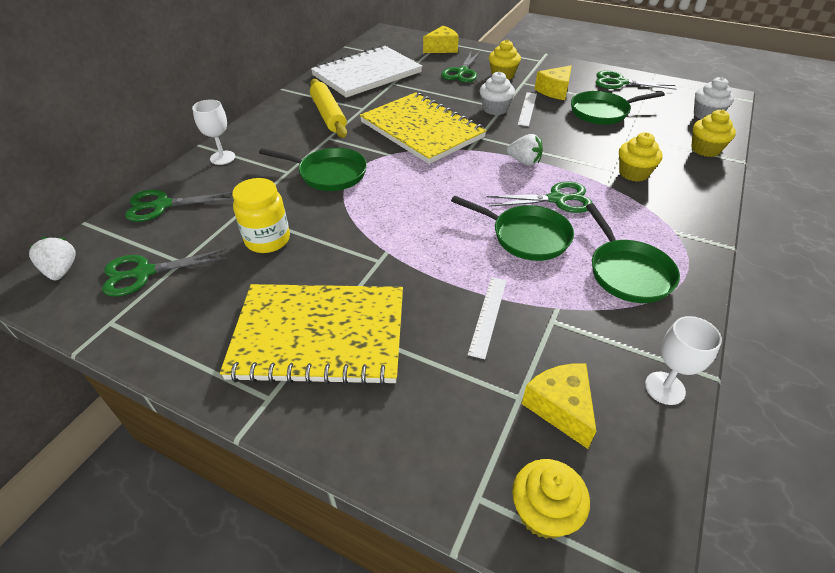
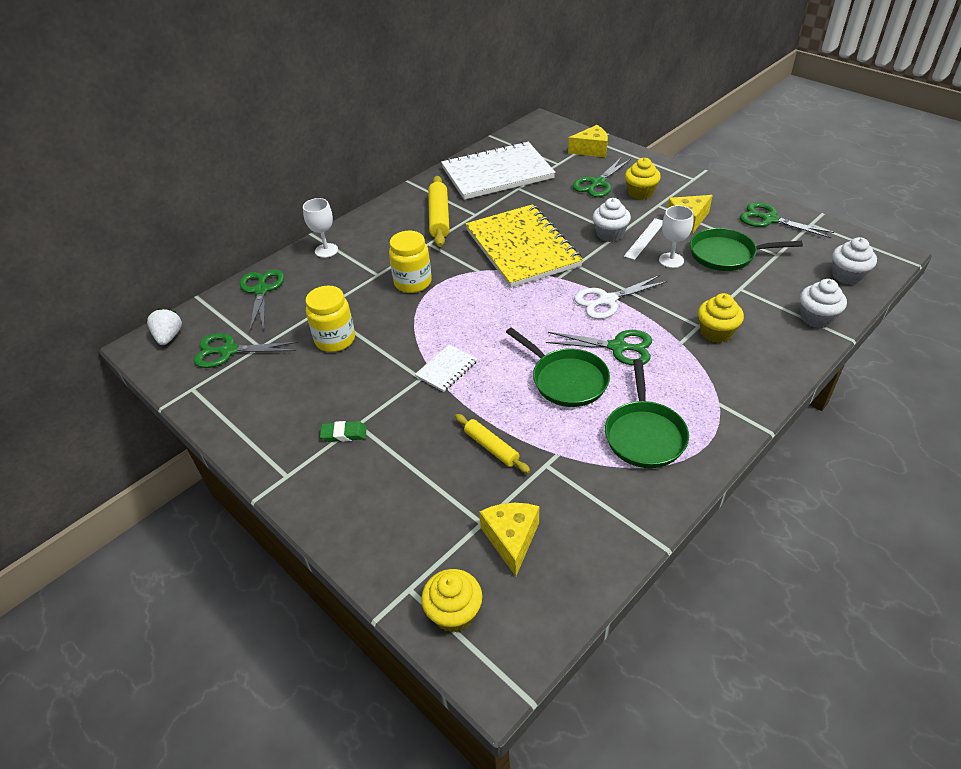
camera: 20 degrees right, 0 degrees up
green scissors [125,190,234,222] -> green scissors turned 75 degrees clockwise [240,269,284,330]
yellow notebook [220,284,403,386] -> green eraser [320,421,367,442]
green pan [259,148,367,191] -> yellow jar [389,231,432,293]
white ruler [468,277,506,359] -> yellow rolling pin [455,414,530,473]
white strawberry [507,134,543,166] -> white scissors [574,275,668,319]
white goblet [645,316,722,405] -> white goblet moved to [659,205,694,268]
yellow cupcake [691,110,736,157] -> white cupcake [800,279,847,328]
none -> white notebook [415,345,477,392]

